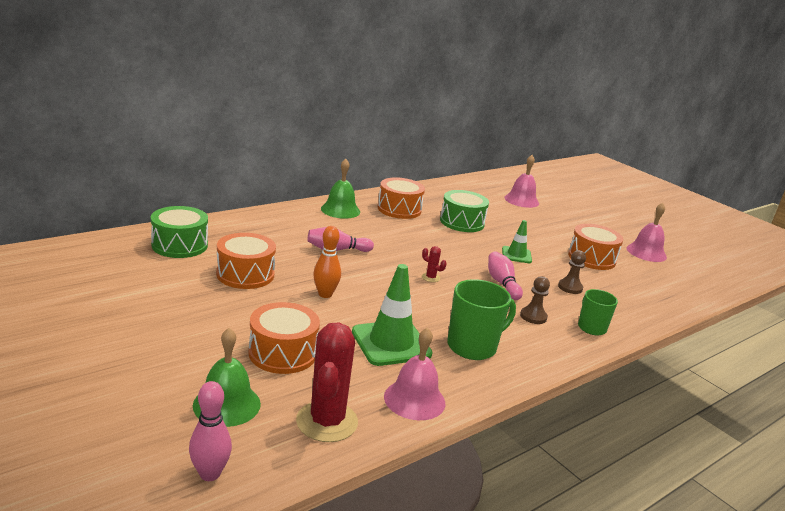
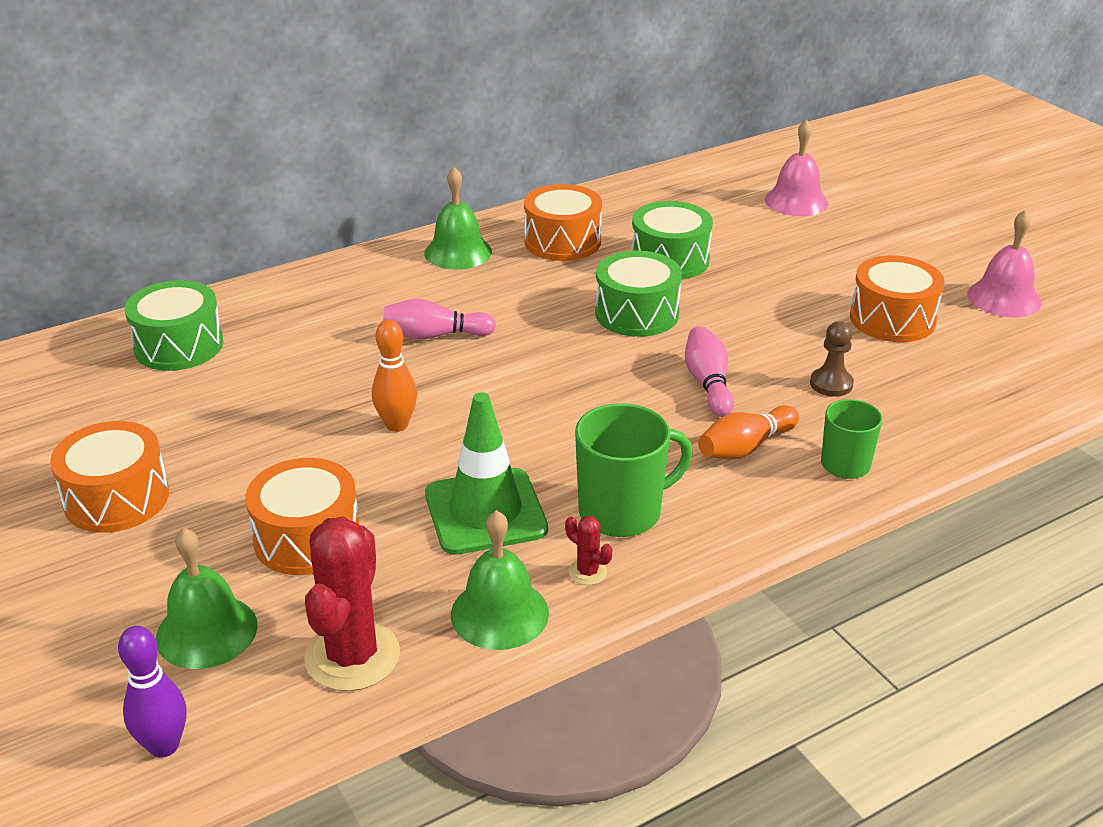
camera: 10 degrees right, 10 degrees up
pink bowling pin [189,381,232,481] -> purple bowling pin [118,626,187,758]
orange drum [216,233,276,289] -> orange drum moved to [50,421,169,533]
pink bell [384,327,445,420] -> green bell [451,510,549,650]
red cactus [422,246,447,282] -> red cactus moved to [565,516,612,585]
green traffic cone [502,220,532,263] -> none
brown pawn [520,276,550,324] -> orange bowling pin [698,405,799,460]
none -> green drum [595,250,682,337]

